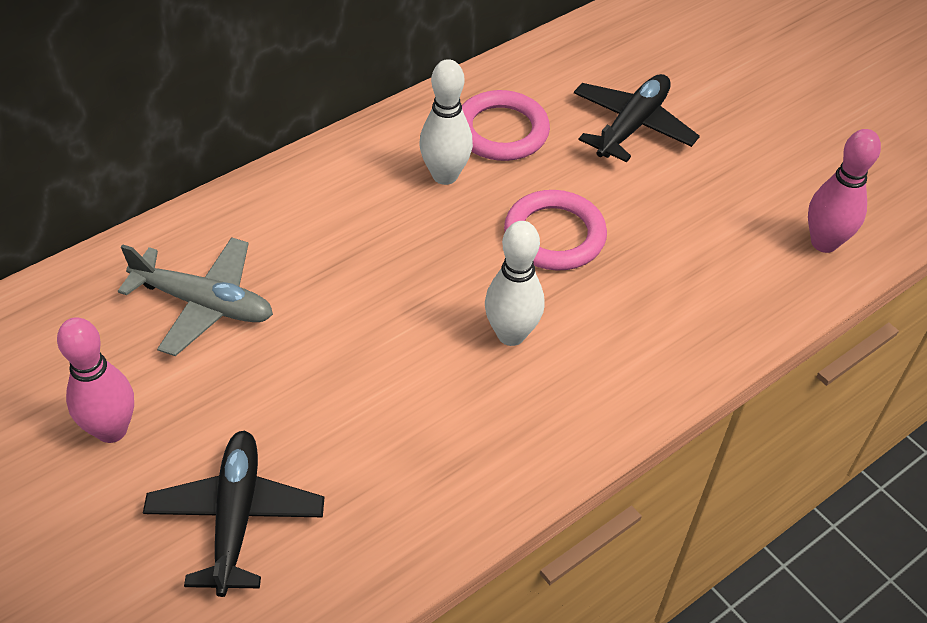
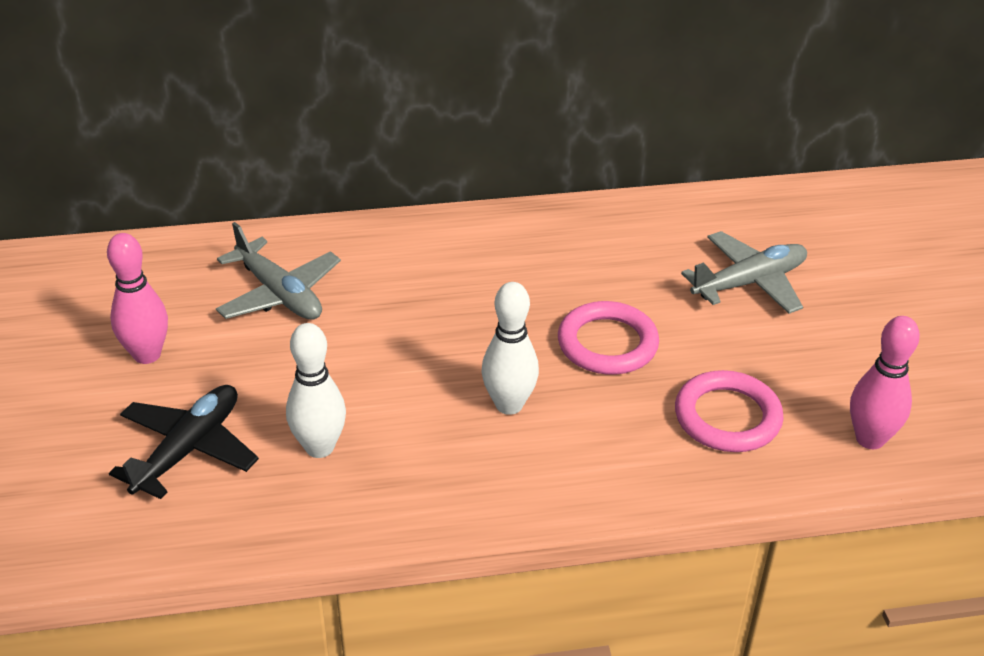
camera: 30 degrees right, 10 degrees down
white bowling pin [419,59,473,185] -> white bowling pin moved to [286,323,346,458]
pink ring [462,90,550,161] -> pink ring moved to [675,370,784,452]
black plane [574,74,700,162] -> grey plane [681,231,807,314]

